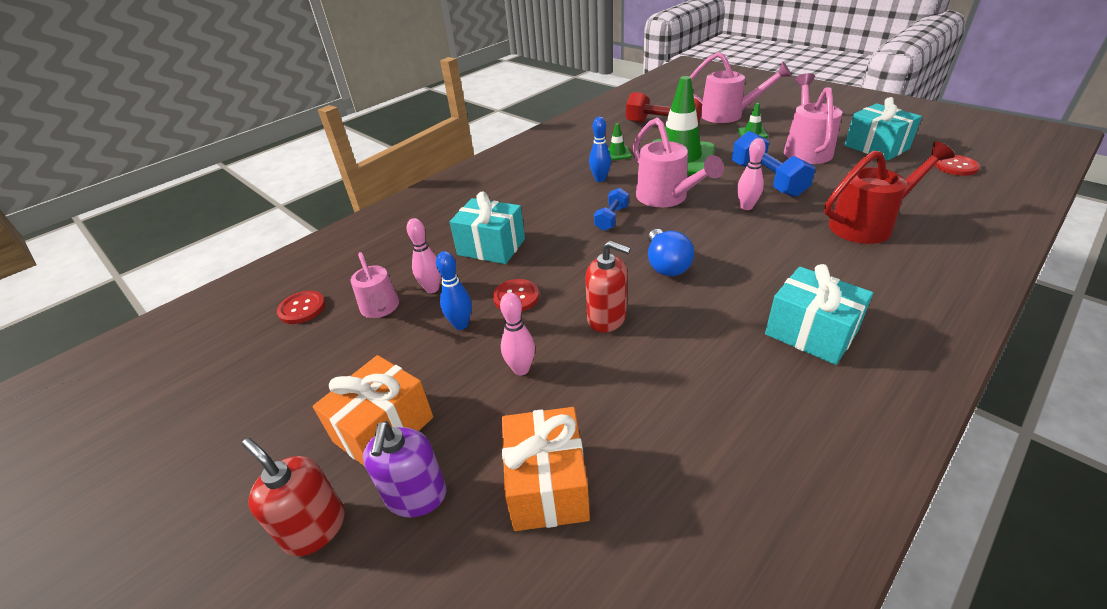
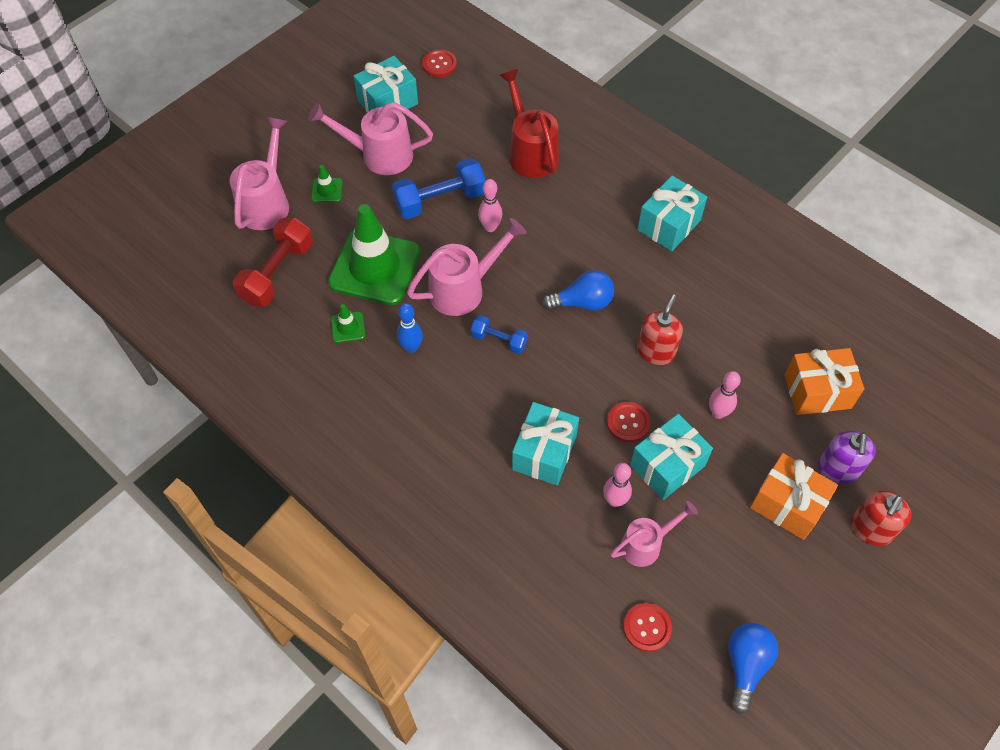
camera: 95 degrees left, 20 degrees up
purple soap dispenser [363,421,446,517] -> purple soap dispenser turned 105 degrees clockwise [818,431,876,484]
blue bowling pin [436,251,472,330] -> turquoise gift [630,414,713,500]
none -> blue light bulb [728,623,778,714]

